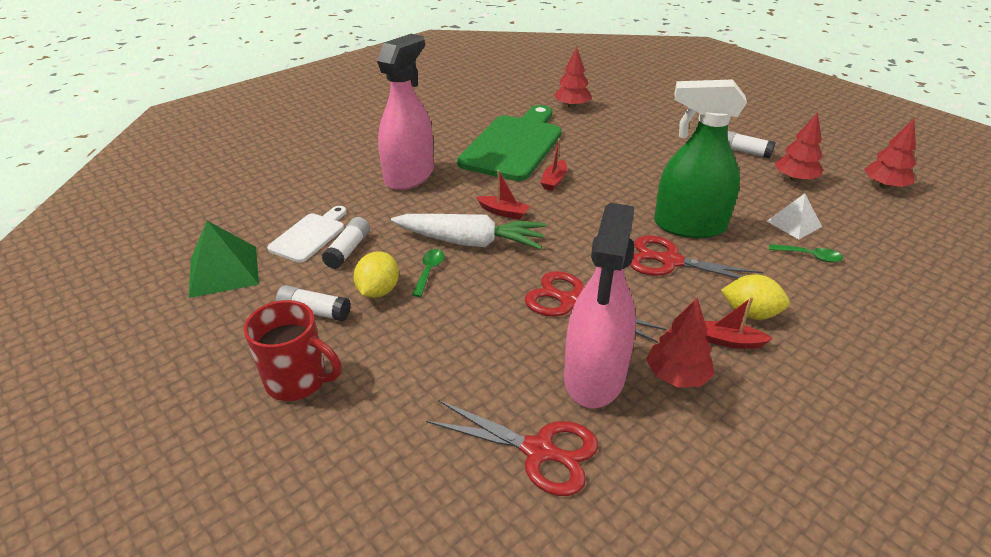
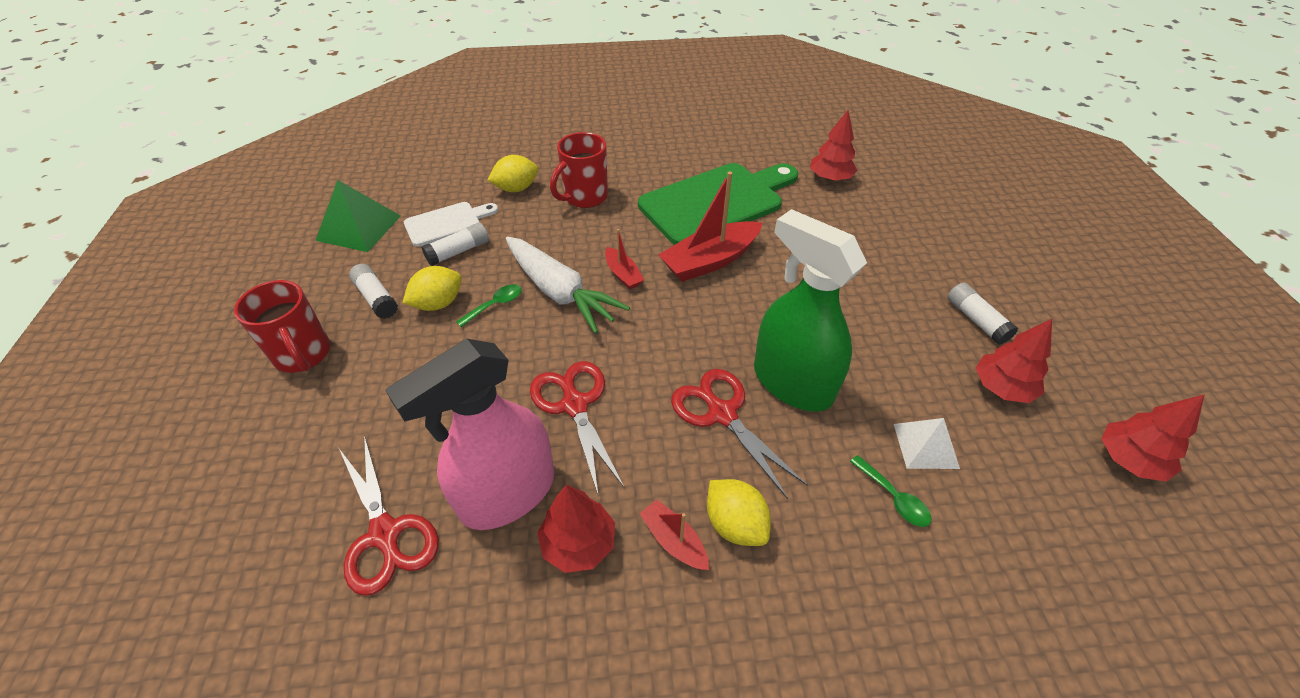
camera: 35 degrees right, 10 degrees up
pink spray bottle [377,34,434,190] -> red mug [550,132,608,208]
red boat [540,139,567,191] -> red boat [659,171,762,282], size x1.92
none -> yellow lemon [488,155,538,192]

